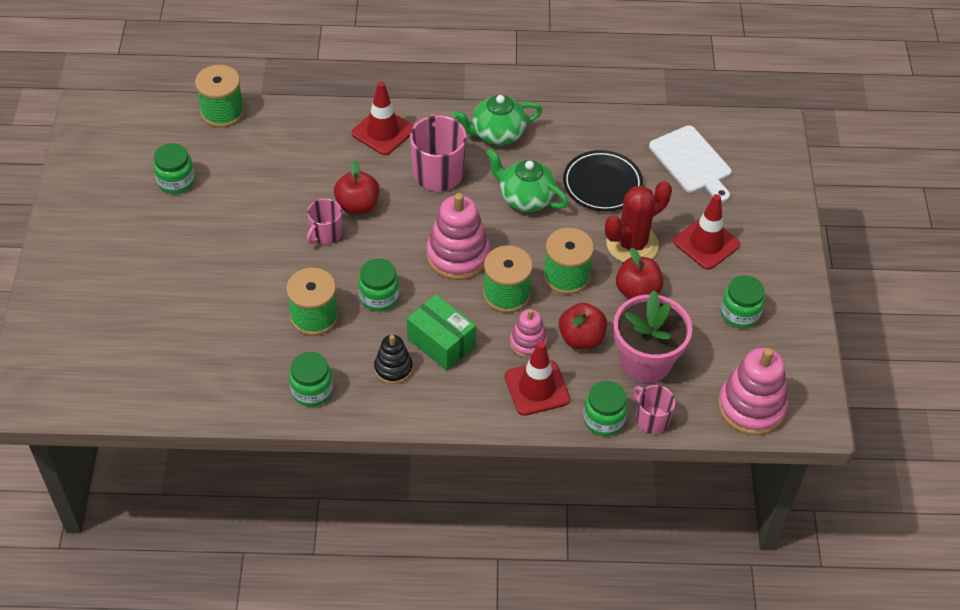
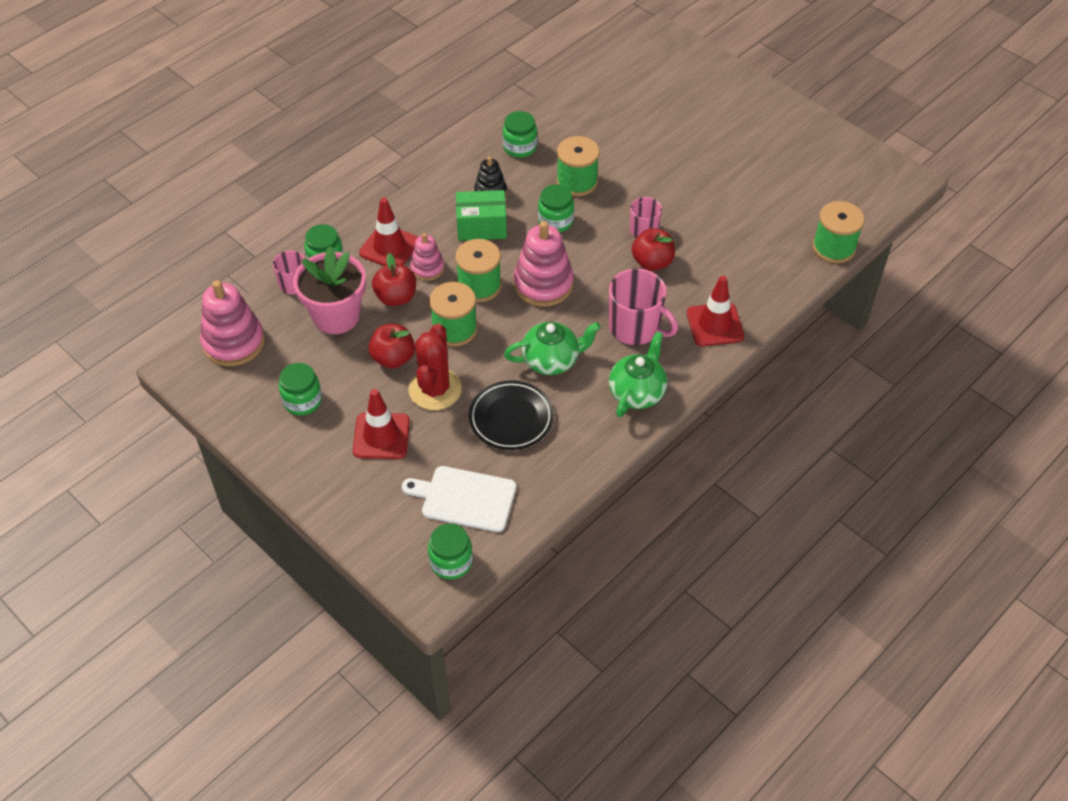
camera: 135 degrees right, 0 degrees up
green jar [153,143,195,194] -> green jar moved to [428,523,473,580]

